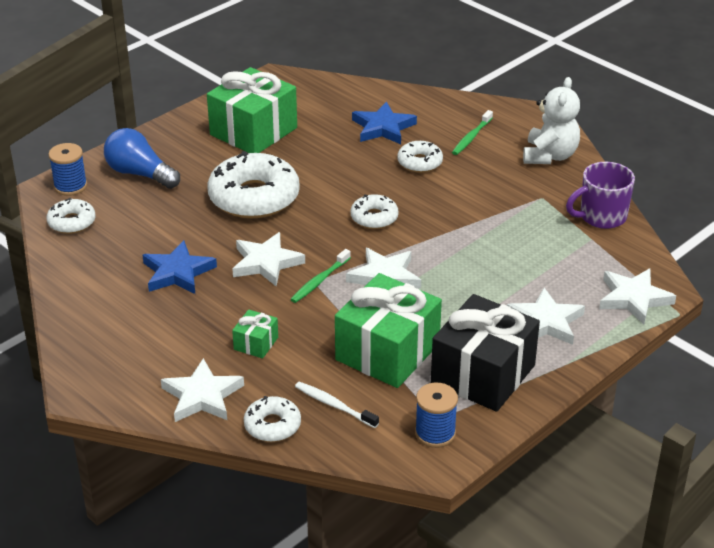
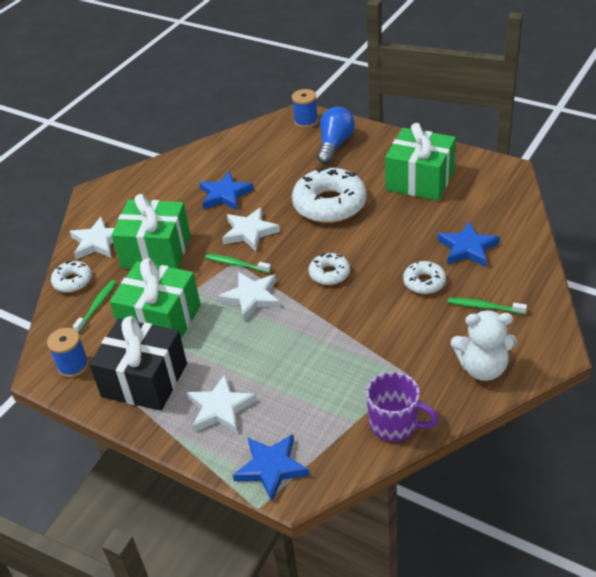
camera: 80 degrees right, 5 degrees up
white donut [46,198,96,234] -> none
green gift [232,309,278,358] -> green gift [112,194,191,269], size x2.25
white toothbrush [295,382,379,428] -> green toothbrush [73,280,116,333]
purple mug [566,162,635,229] -> purple mug turned 150 degrees clockwise [366,372,439,442]
white star [599,268,676,325] -> blue star [233,434,309,501]

